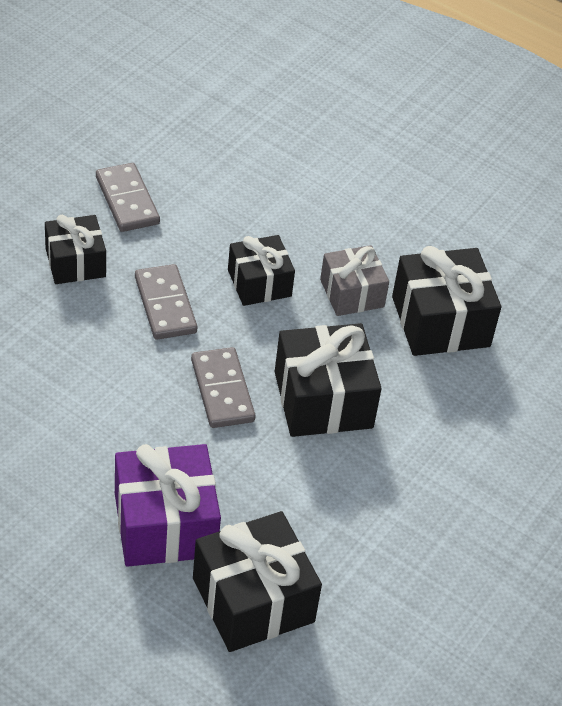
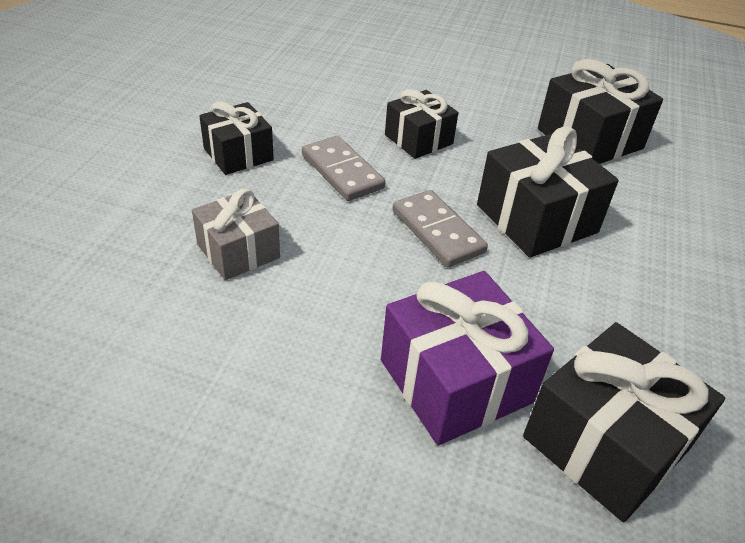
camera: 15 degrees left, 5 degrees down
grey domino [96,163,160,232] -> none
grey gift [320,245,389,316] -> grey gift moved to [192,188,280,280]

